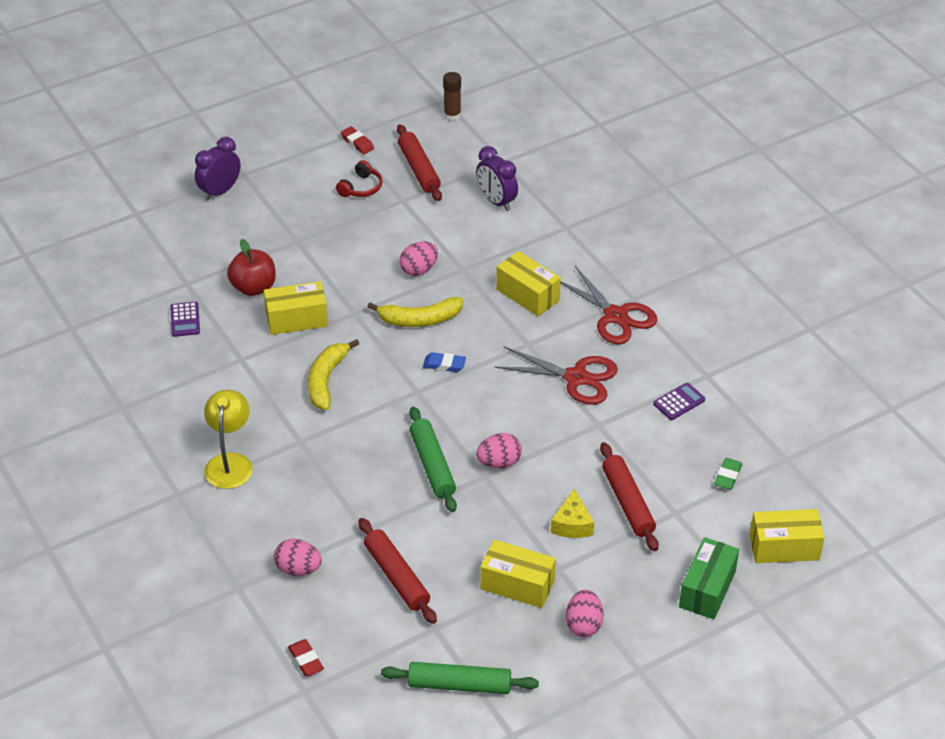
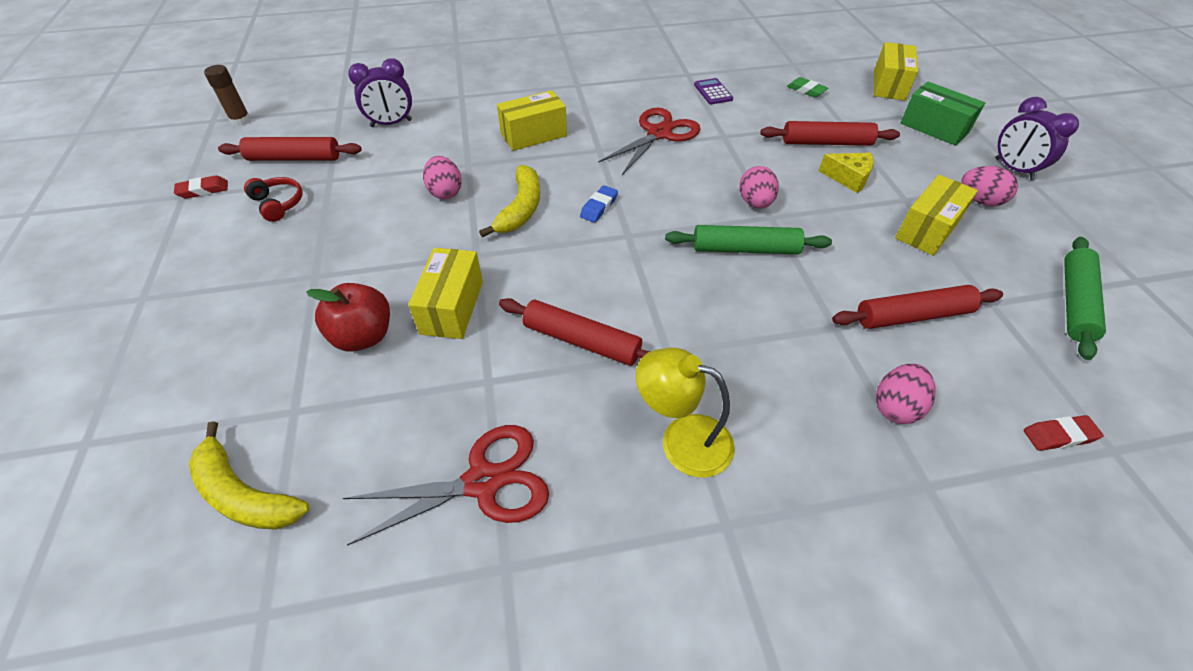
camera: 70 degrees left, 5 degrees up
purple calculator [170,302,200,337] -> none
purple clock [195,137,241,201] -> purple clock moved to [995,97,1079,181]
yellow banana [308,339,359,410] -> yellow banana moved to [189,421,309,530]
red scissors [560,266,657,344] -> red scissors moved to [343,425,549,546]
none -> red rolling pin [499,298,650,366]

